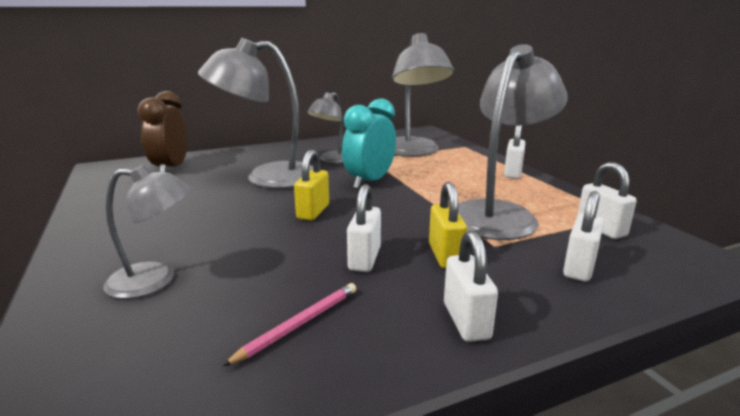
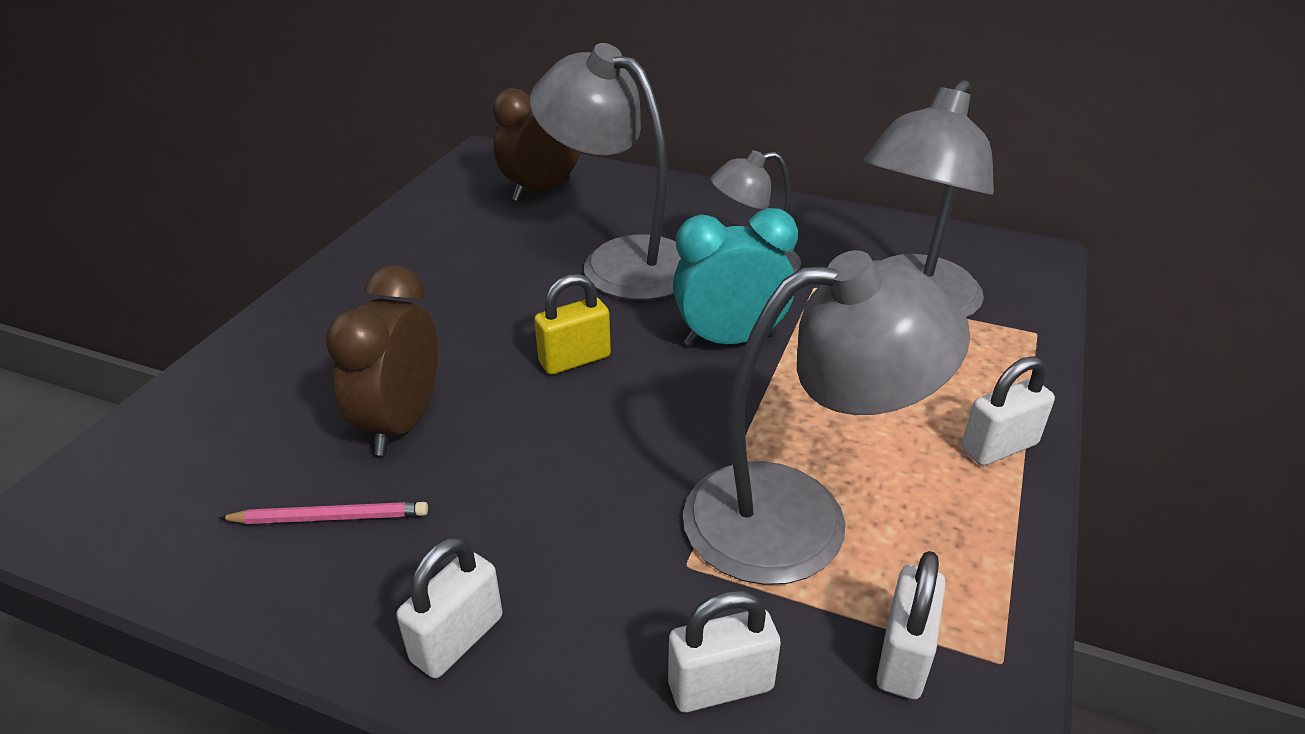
camera: 45 degrees right, 15 degrees up
grey lamp [103,165,191,299] -> none
white padlock [347,184,381,272] -> none
yellow padlock [429,182,467,268] -> none
none -> brown clock [325,265,438,456]

